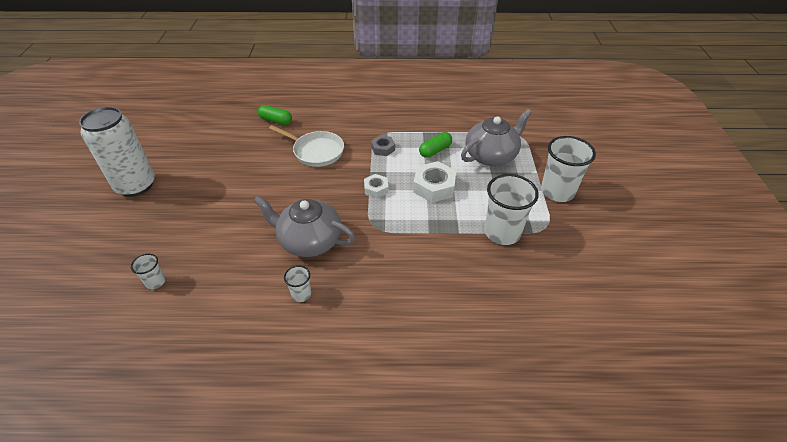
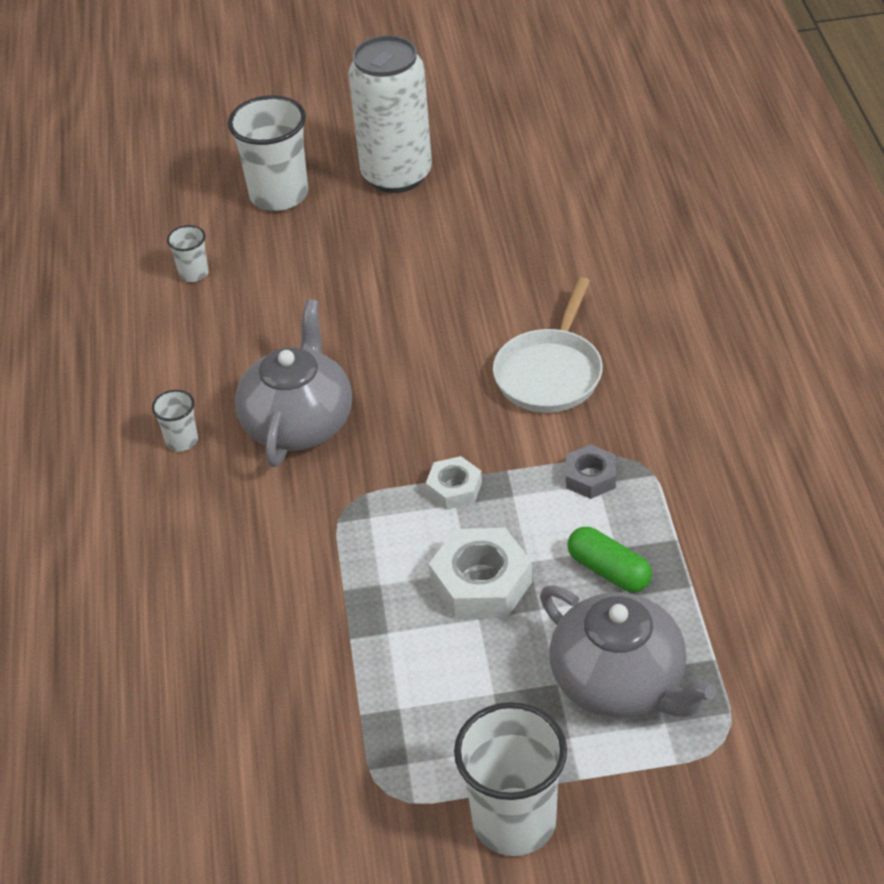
camera: 85 degrees right, 0 degrees up
green capsule [258,105,292,125] -> none
white cup [485,174,539,245] -> white cup moved to [228,95,308,211]

